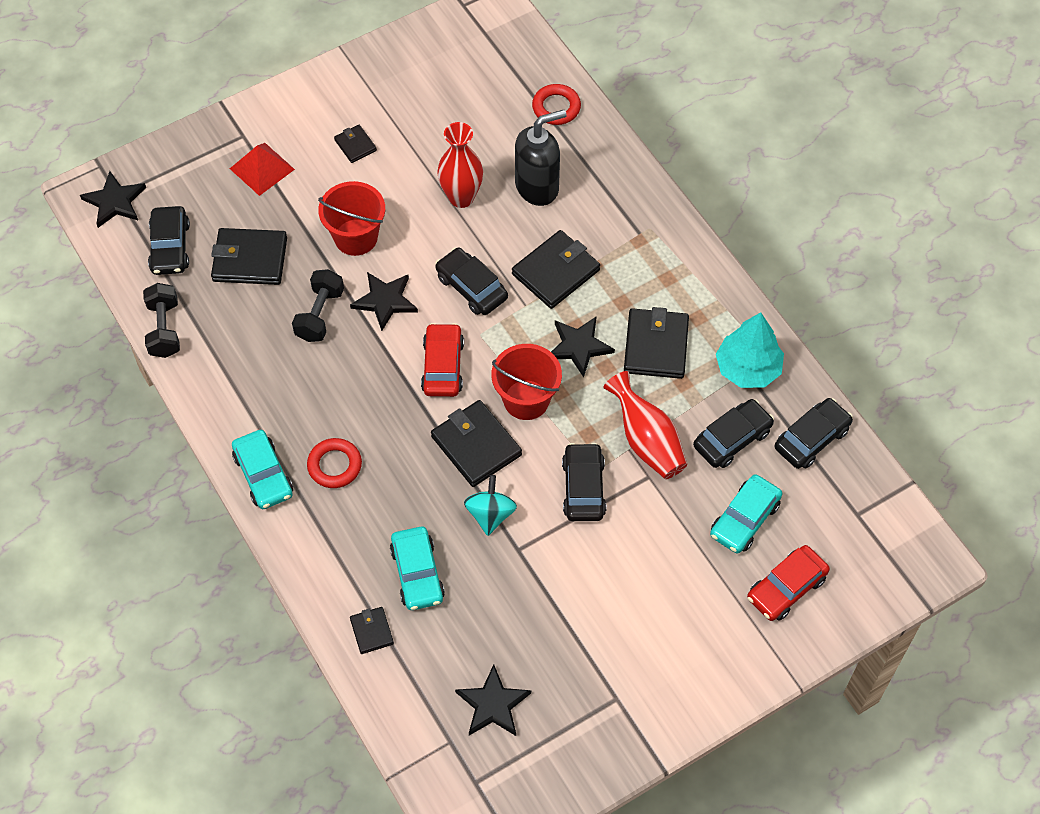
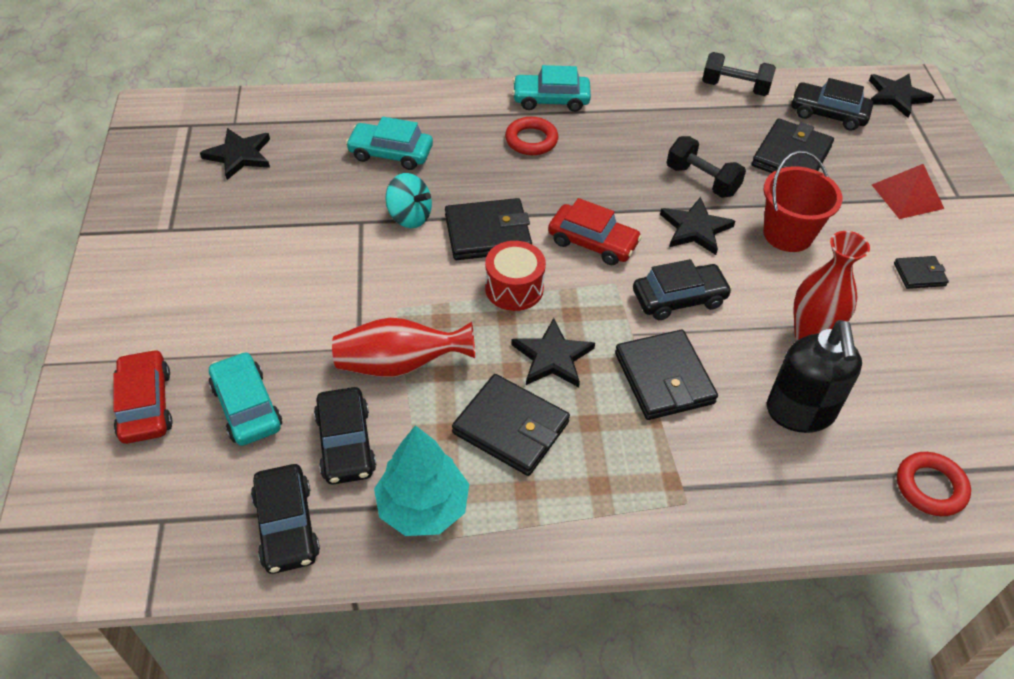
camera: 115 degrees right, 10 degrees down
black wallet [350,607,394,654] -> none
red bucket [491,344,562,420] -> red drum [485,241,546,311]
black car [562,443,606,521] -> none

